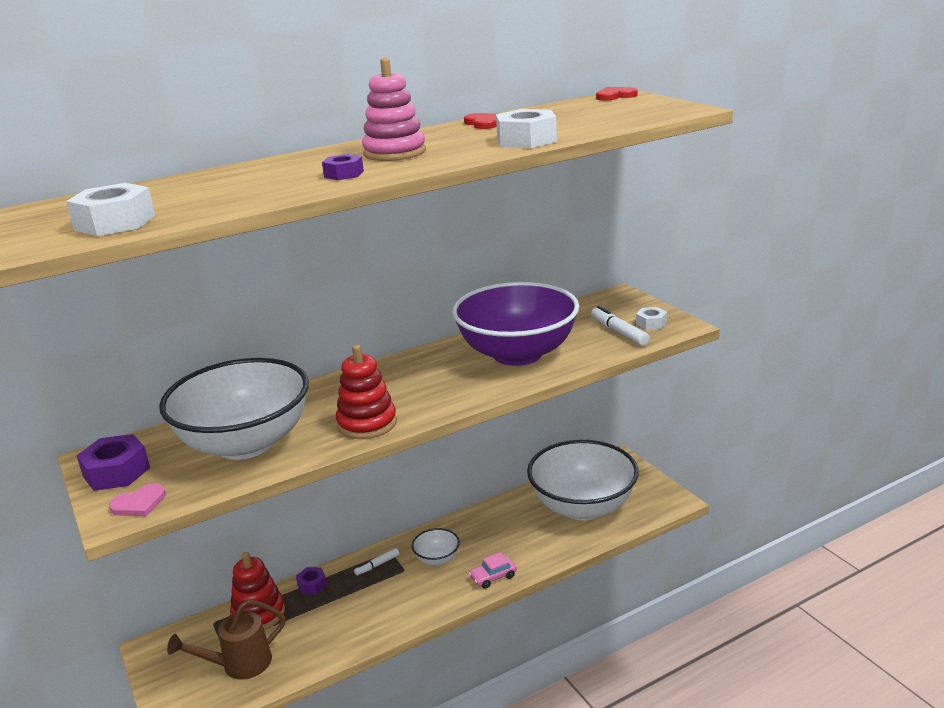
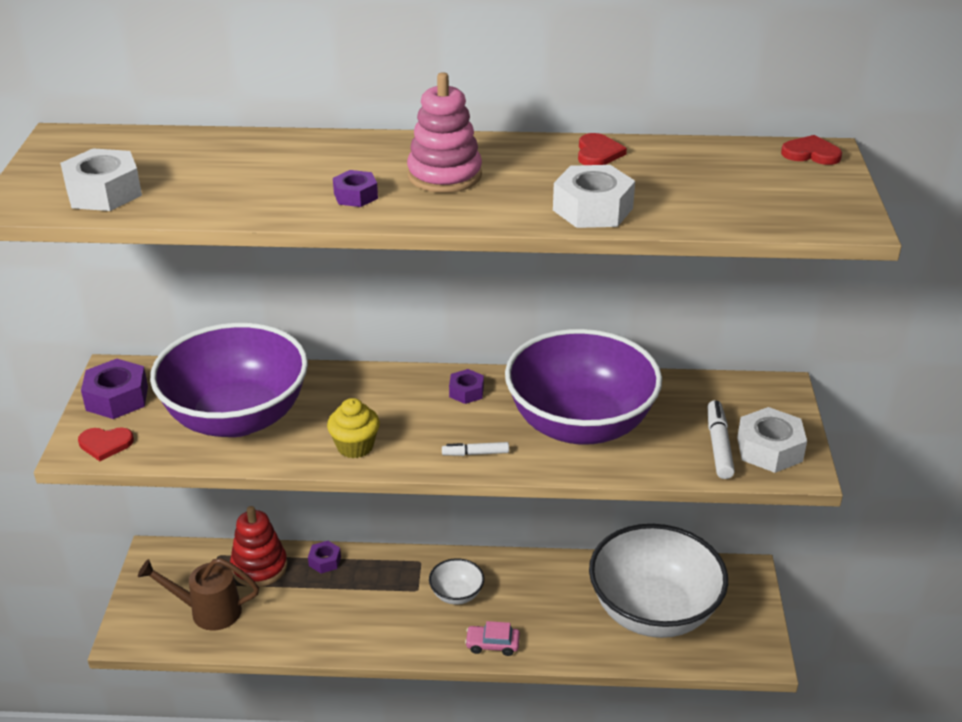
camera: 30 degrees right, 10 degrees up
pink heart [109,483,166,516] -> red heart [78,427,134,461]
white bowl [159,358,309,460] -> purple bowl [150,322,308,437]
red stacking toy [336,345,397,439] -> yellow cupcake [327,398,380,458]
white marker [354,548,399,575] -> white marker moved to [442,442,509,456]
white nut [636,307,667,330] -> white nut [737,407,807,473], size x1.72
none -> purple nut [449,369,484,404]

